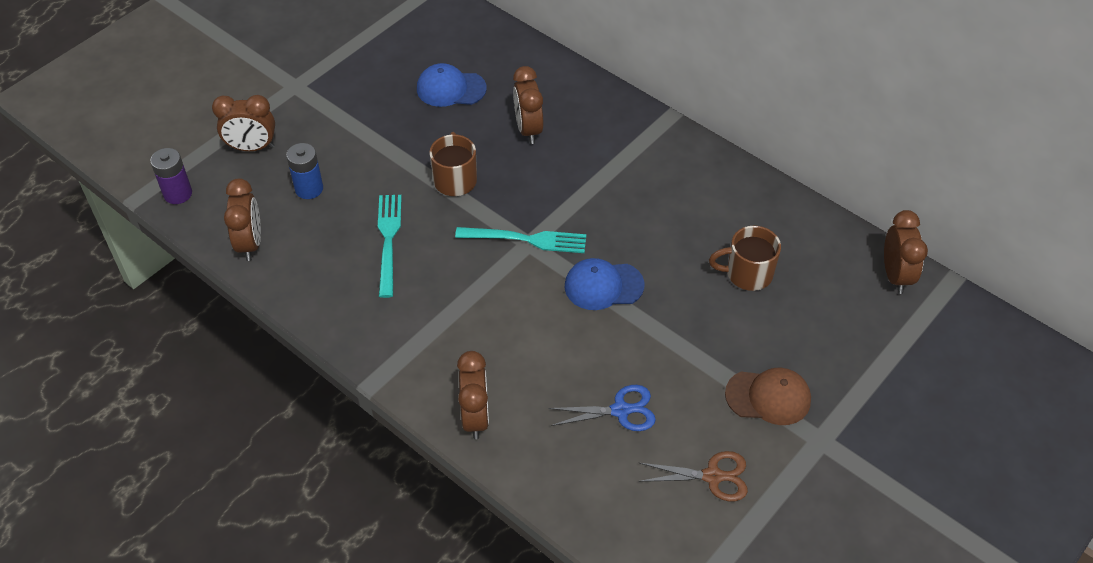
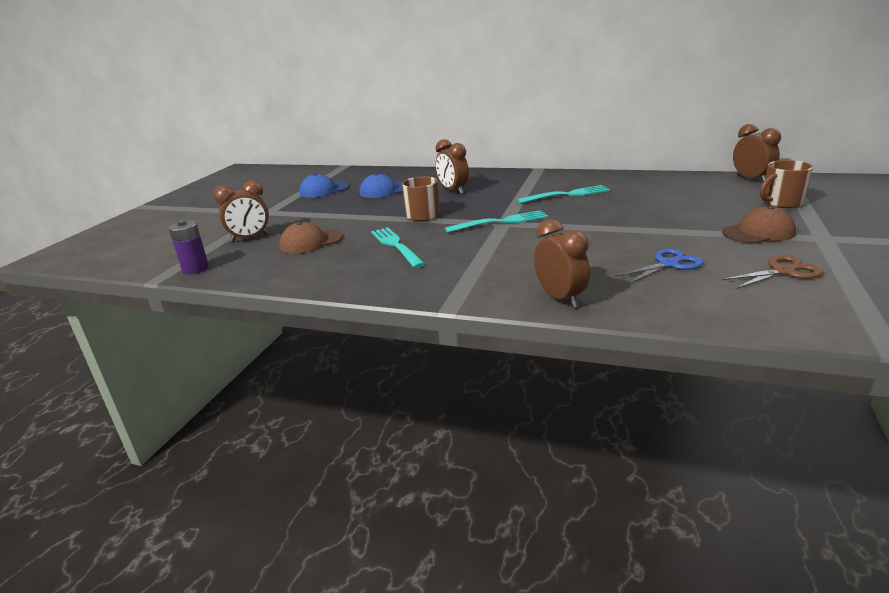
camera: 20 degrees left, 25 degrees down
brown clock [224,178,261,261] -> none
blue battery [286,143,323,199] -> brown cap [279,222,343,254]
blue cap [565,258,644,310] -> blue cap moved to [299,173,349,198]
brown mug [709,226,781,291] -> brown mug moved to [760,160,813,208]
none -> turquoise fork [517,185,610,203]

